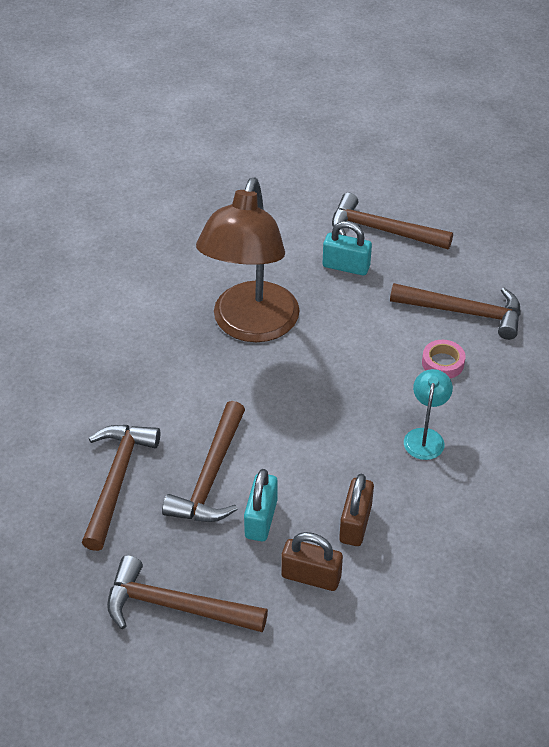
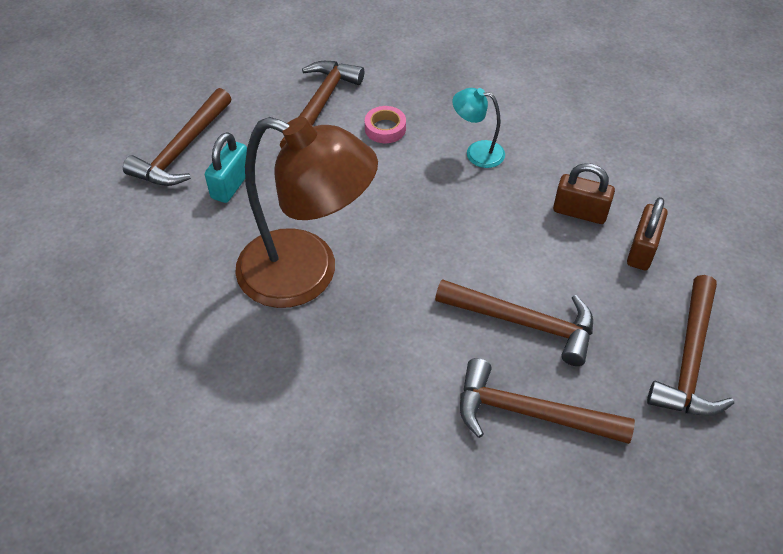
camera: 85 degrees left, 5 degrees up
turquoise padlock [244,469,278,541] -> none

